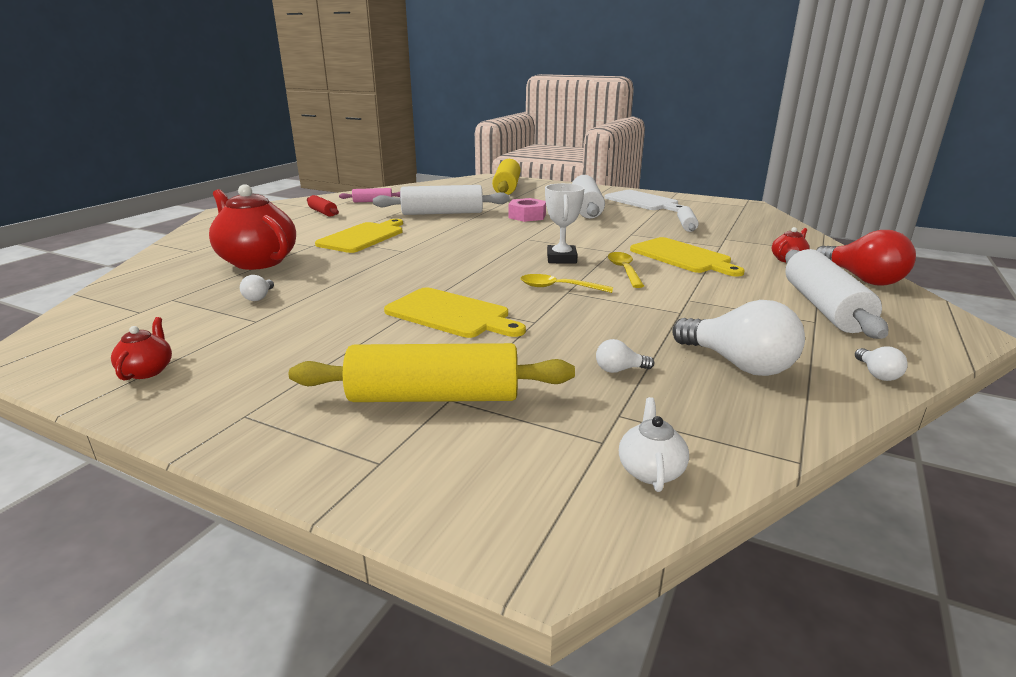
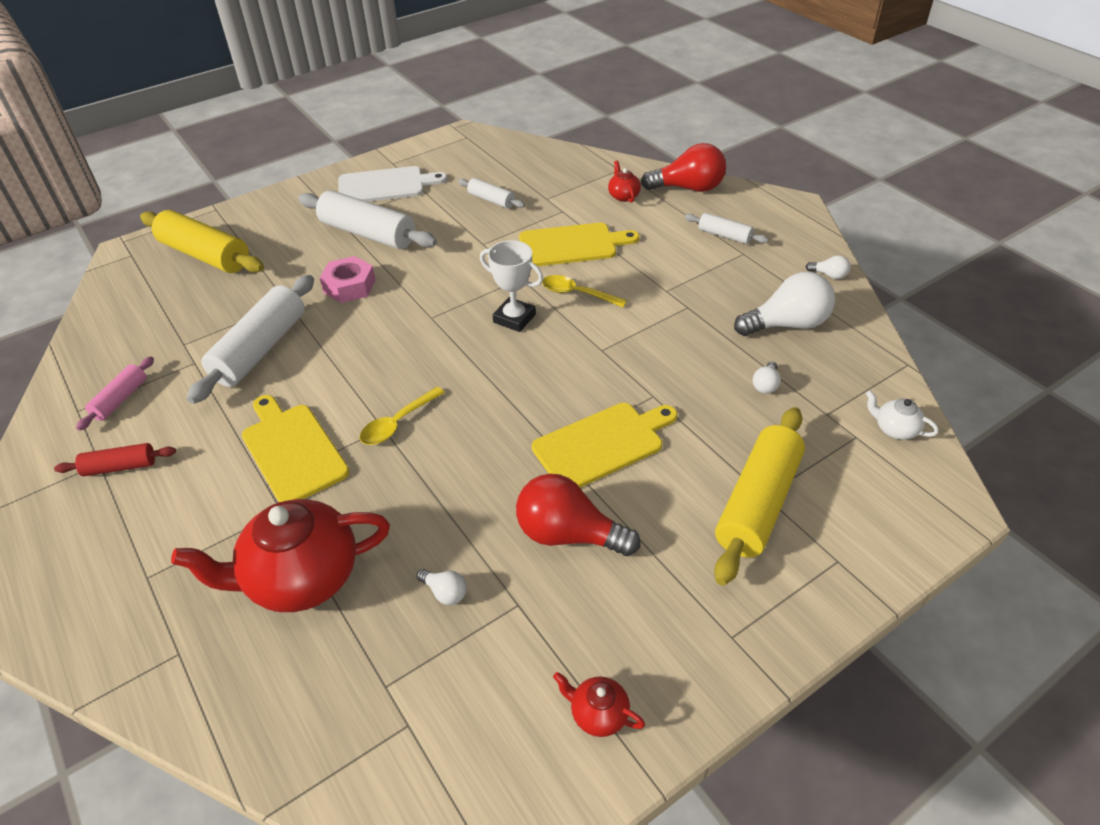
camera: 60 degrees left, 20 degrees up
yellow spoon [521,274,613,293] -> yellow spoon moved to [360,387,445,445]
white rolling pin [785,249,888,339] -> white rolling pin [685,213,769,244], size x0.51
none -> red light bulb [516,474,641,556]

